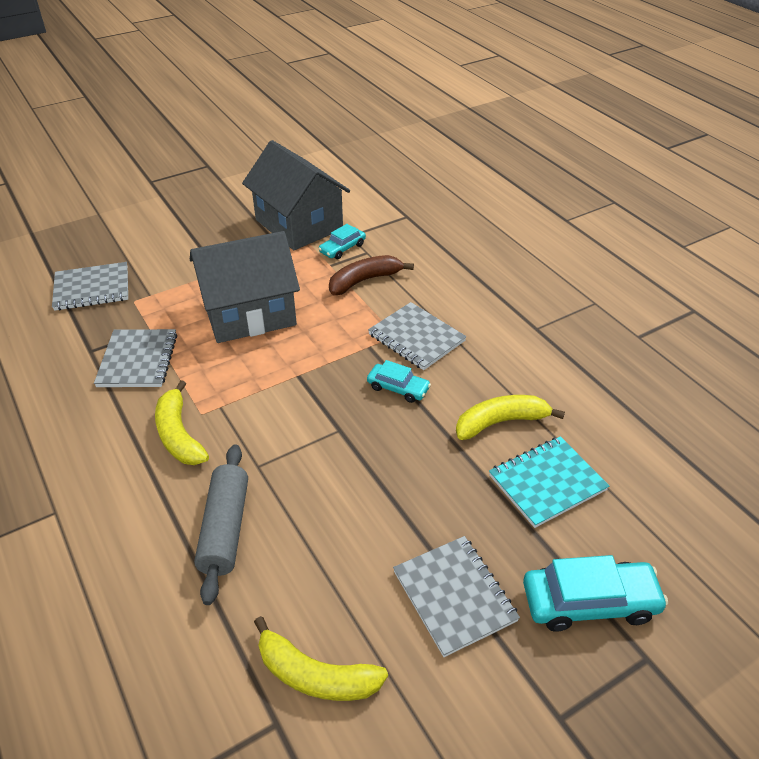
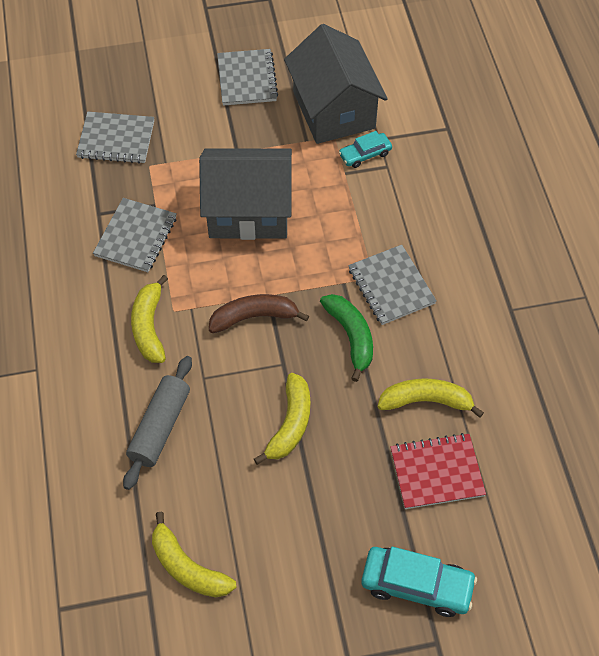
camera: 20 degrees right, 15 degrees up
brown banana [329,255,414,295] -> brown banana moved to [209,294,309,333]
turquoise car [367,360,431,403] -> green banana [320,294,373,382]
grey notebook [393,536,520,657] -> grey notebook moved to [217,49,279,106]
turquoise notebook [489,436,609,528] -> red notebook [390,433,486,509]
none -> yellow banana [254,373,310,465]

